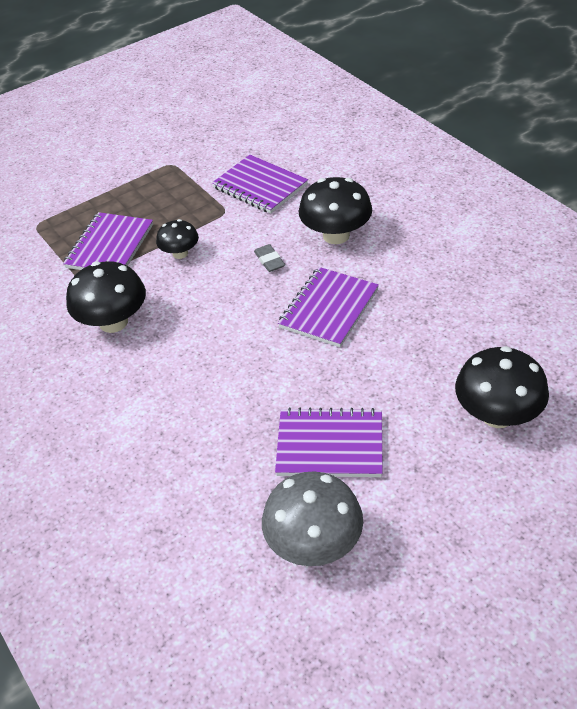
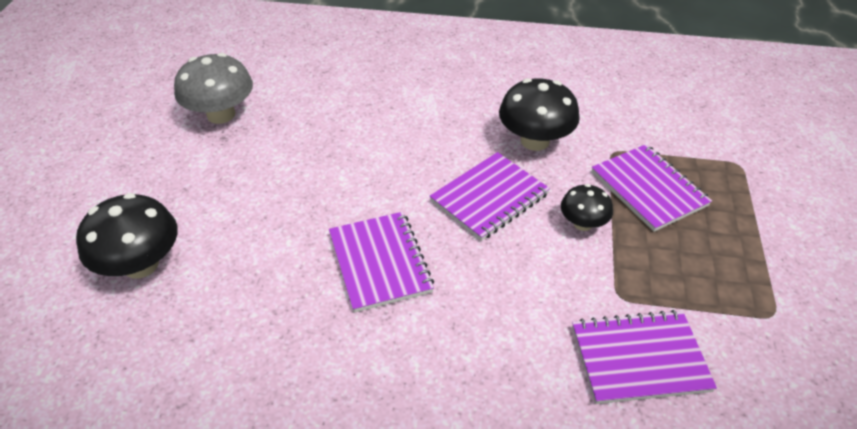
camera: 130 degrees right, 0 degrees up
grey eraser [254,244,285,272] -> none
purple notebook [275,407,383,477] -> purple notebook moved to [430,152,550,241]
black mushroom [299,177,372,244] -> none

